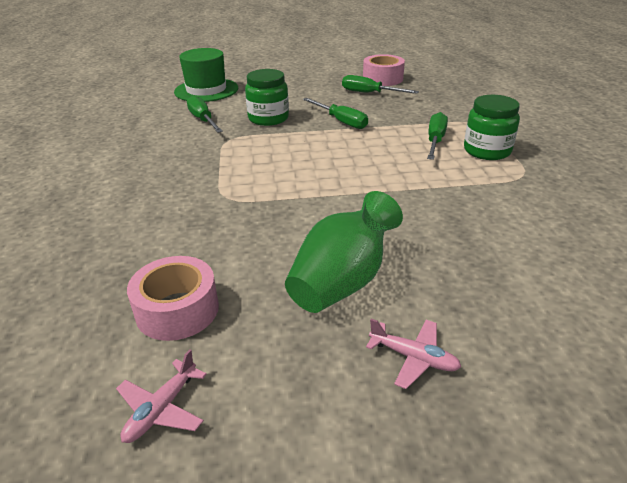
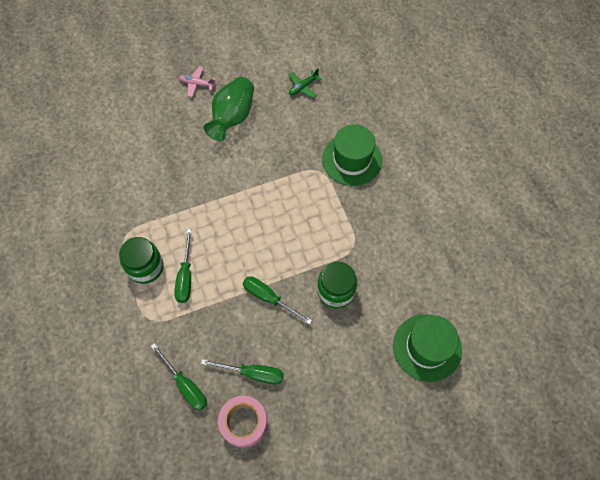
camera: 165 degrees right, 30 degrees up
pink plane [116,349,207,443] -> none
pink tape [127,256,219,341] -> green plane [289,68,322,98]
green screwdriver [187,96,223,133] -> green screwdriver moved to [150,343,207,411]
none -> green hat [322,124,382,186]

